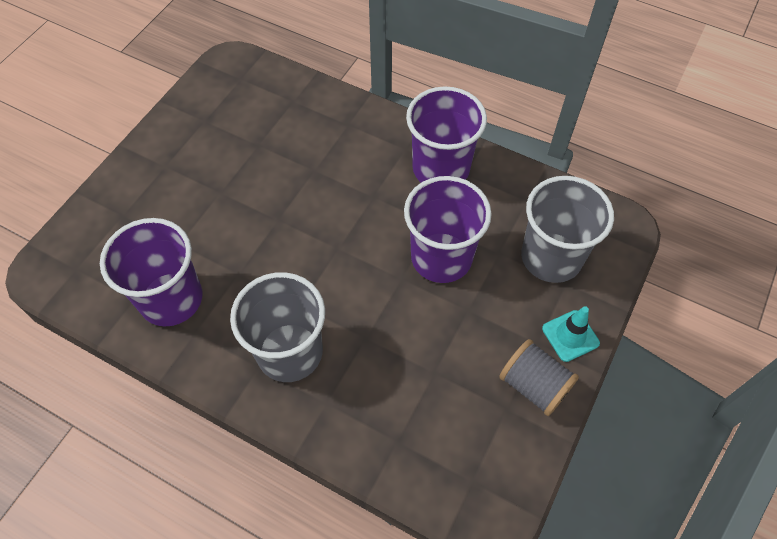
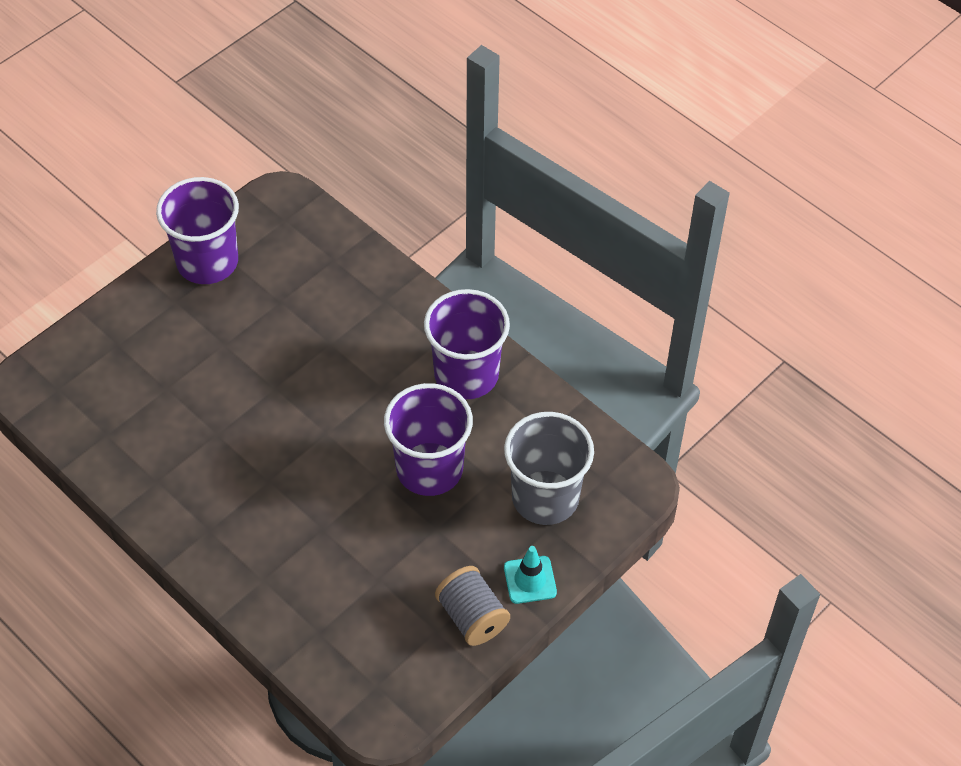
camera: 15 degrees right, 5 degrees down
purple cup [100,218,203,326] -> purple cup moved to [156,177,239,284]
grey cup [230,272,325,382] -> none

